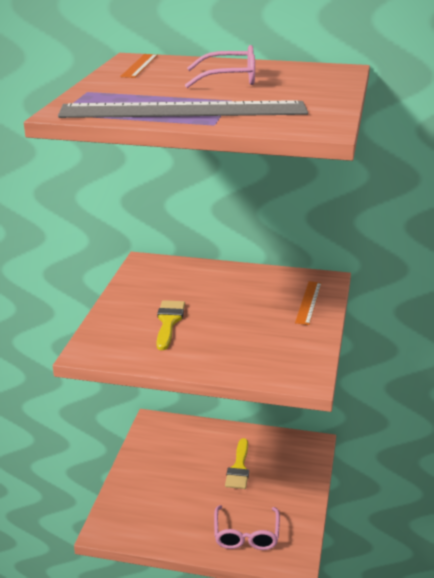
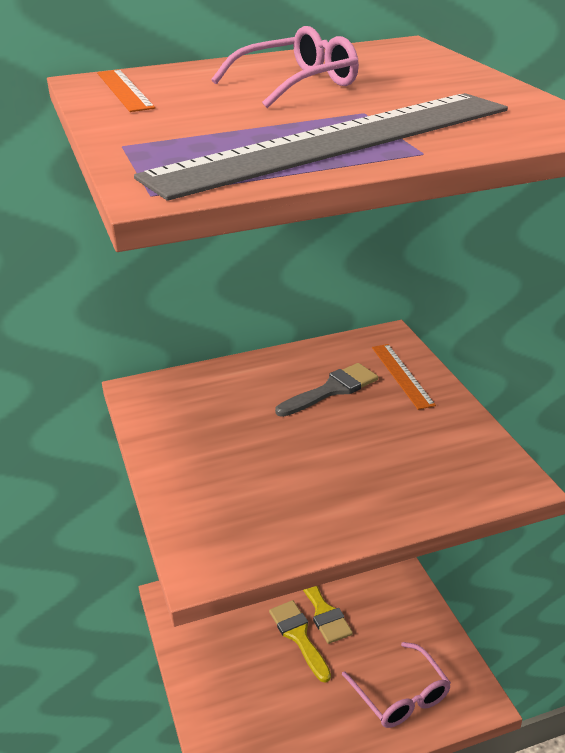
camera: 30 degrees left, 5 degrees up
yellow brush [156,300,185,350] -> yellow brush moved to [269,600,331,683]
none -> grey brush [275,363,378,417]

